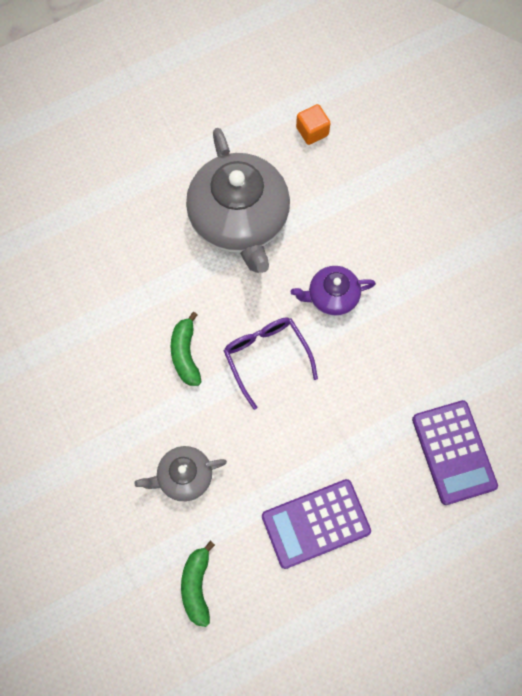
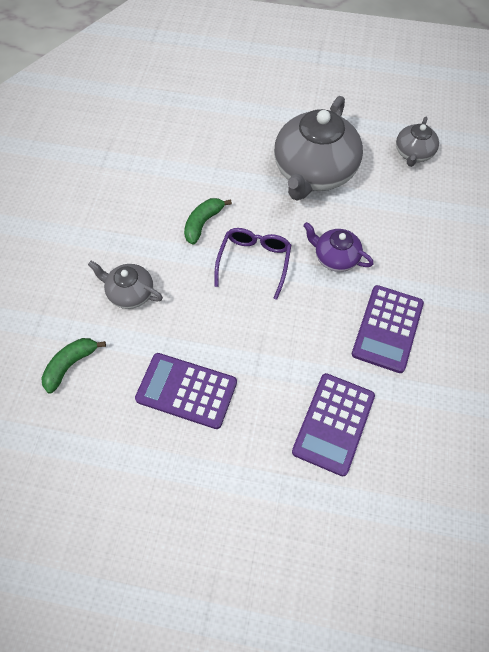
camera: 40 degrees right, 10 degrees down
orange cube [296,104,331,145] -> grey teapot [396,117,439,167]
none -> purple calculator [352,285,424,373]

